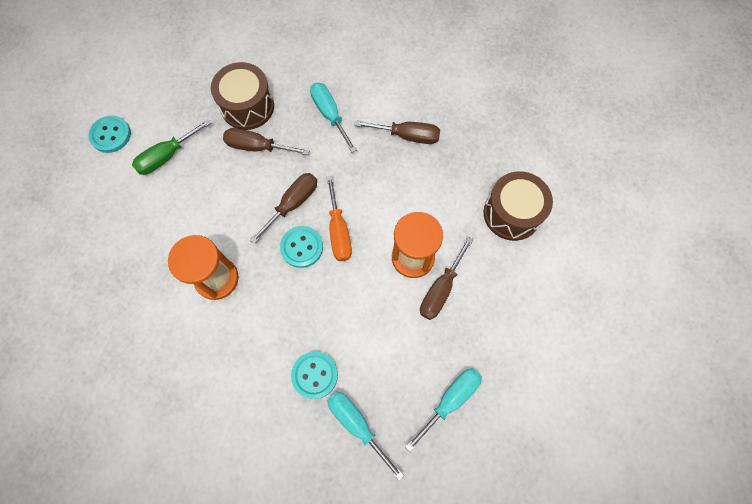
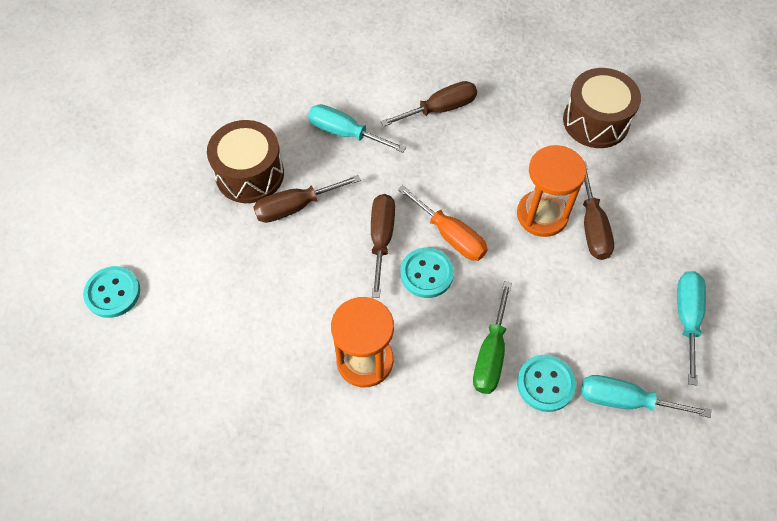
camera: 35 degrees left, 10 degrees down
green screwdriver [132,119,211,175] -> green screwdriver moved to [473,281,512,394]

